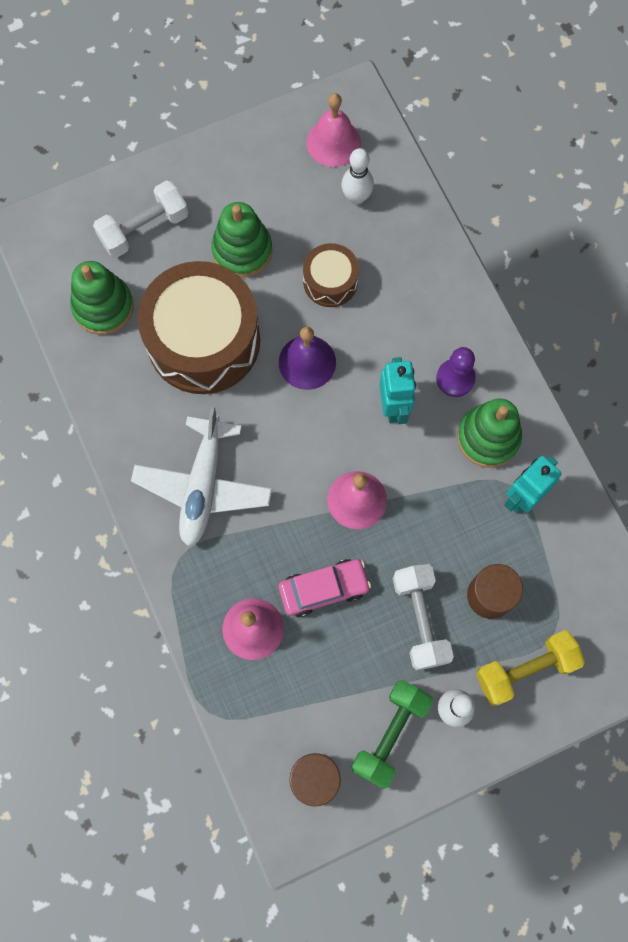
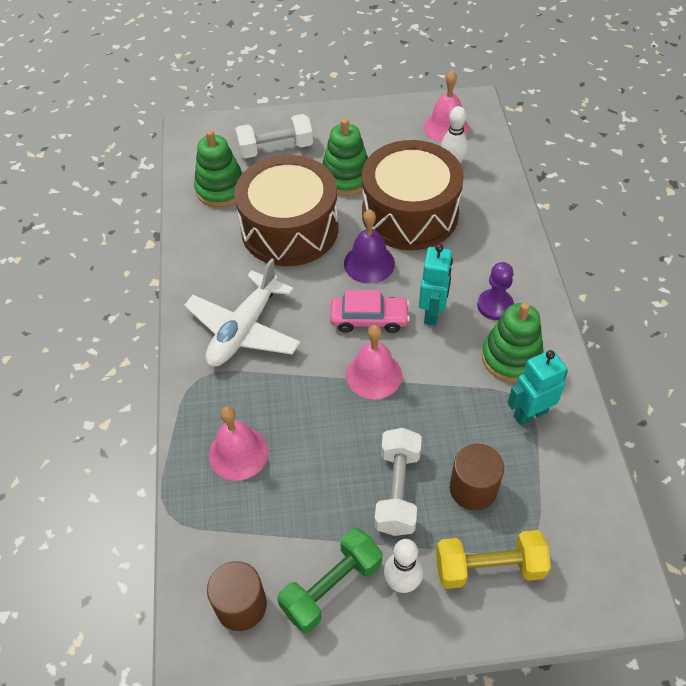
camera: 20 degrees right, 20 degrees down
pink car [279,559,371,617] -> pink car moved to [330,290,410,333]
brown drum [303,243,359,307] -> brown drum [362,140,464,250], size x2.04

